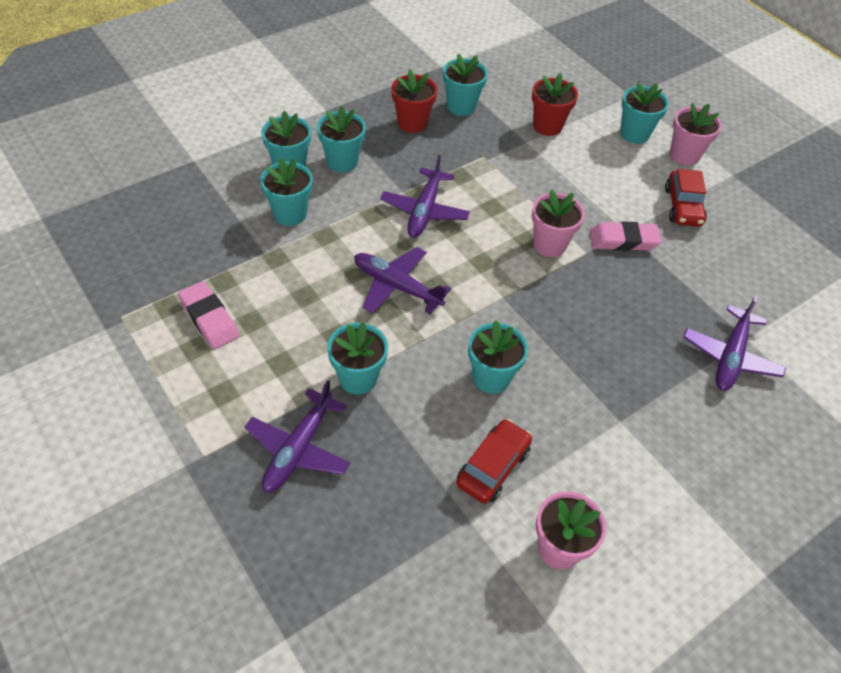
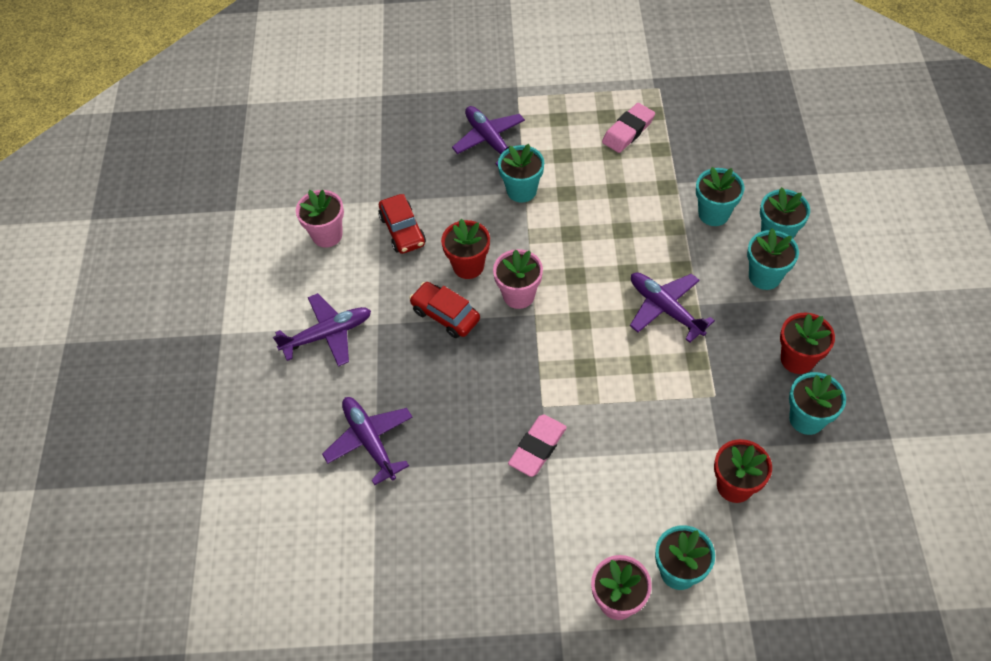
camera: 130 degrees right, 5 degrees up
pink eraser [178,281,240,349] -> pink eraser turned 45 degrees counterclockwise [602,103,655,153]
purple plane [354,247,451,314] -> purple plane moved to [273,293,371,367]
turquoise flower pot [468,321,528,394] -> red flower pot [441,219,490,279]
pink flower pot [532,189,585,257] -> pink flower pot moved to [493,249,543,309]
red car [665,169,707,227] -> red car moved to [409,282,480,338]

